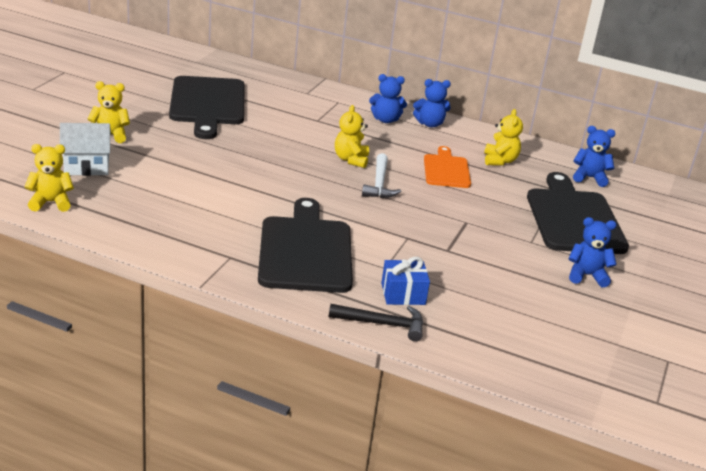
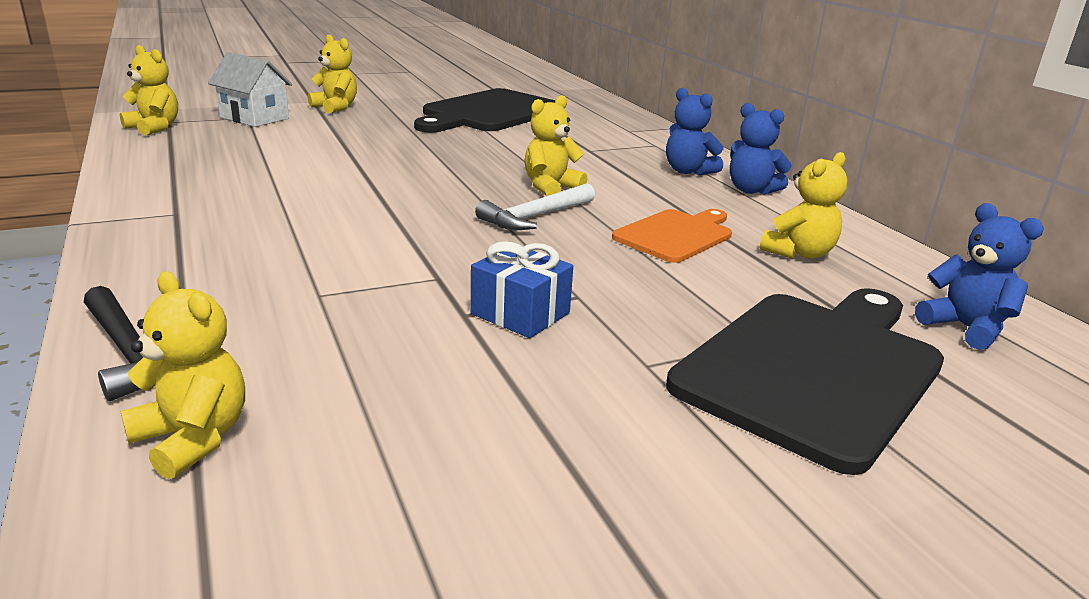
camera: 45 degrees right, 5 degrees down
black cutting board [258,198,353,293] -> none
blue gift [381,257,430,305] -> blue gift moved to [471,241,573,338]
blue teddy bear [568,217,617,287] -> none
none -> yellow teddy bear [120,271,245,479]

